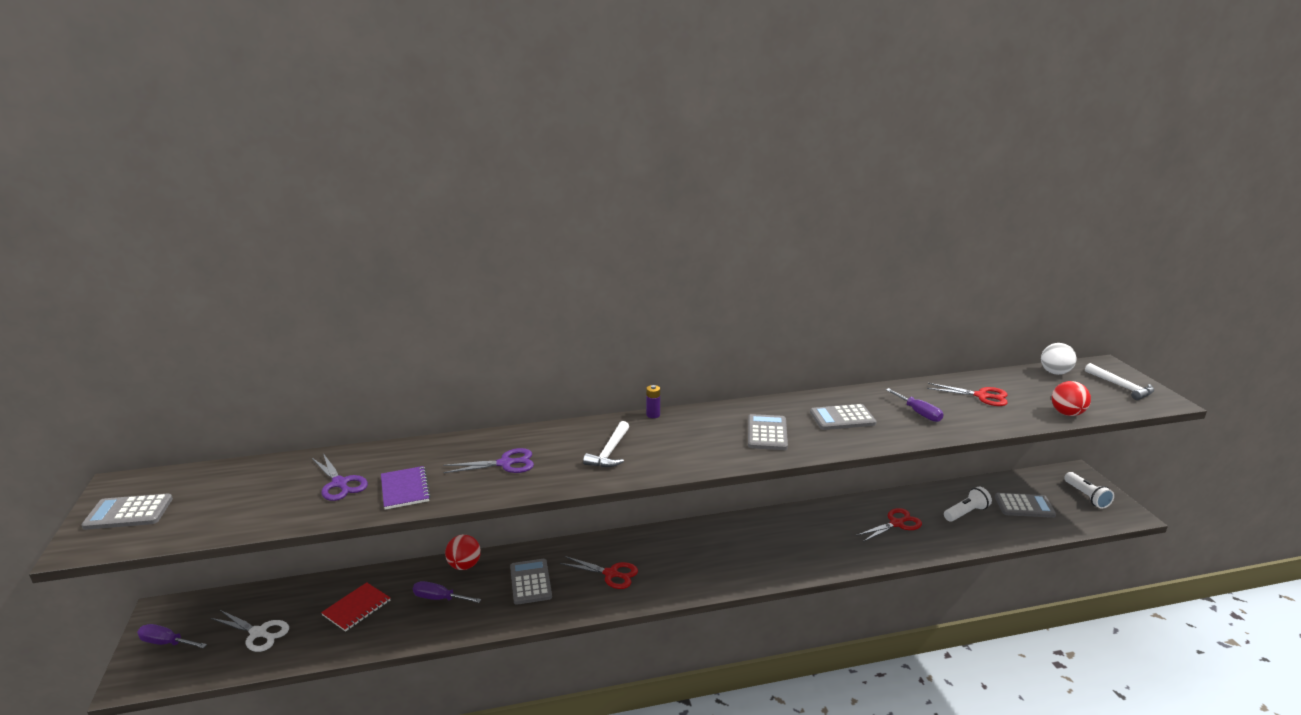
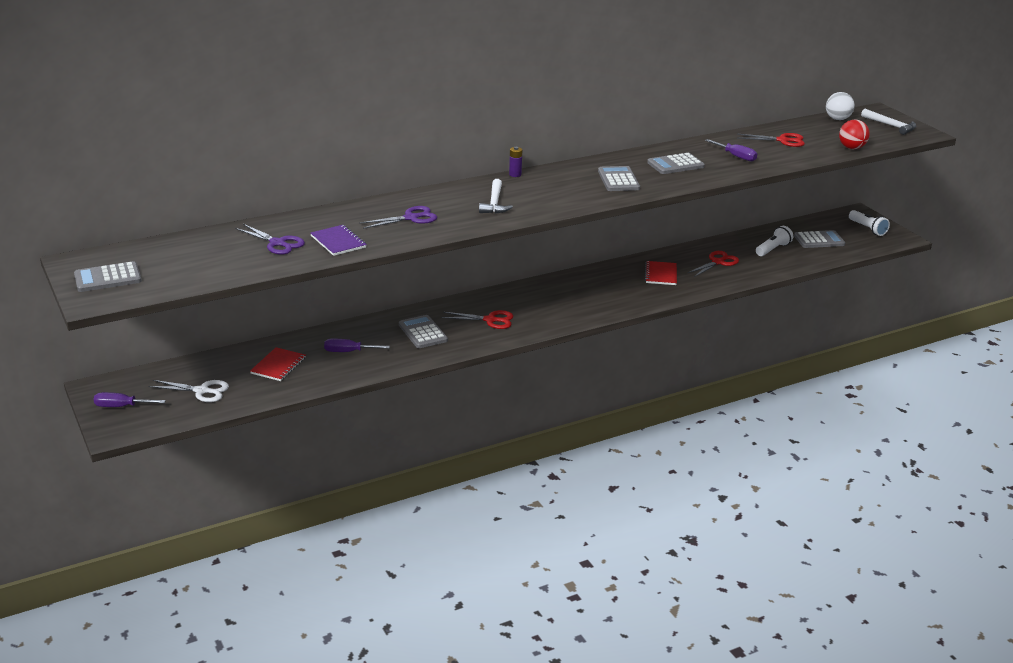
camera: 15 degrees left, 5 degrees up
red ball [445,535,481,570] -> none
none -> red notebook [645,261,677,285]

